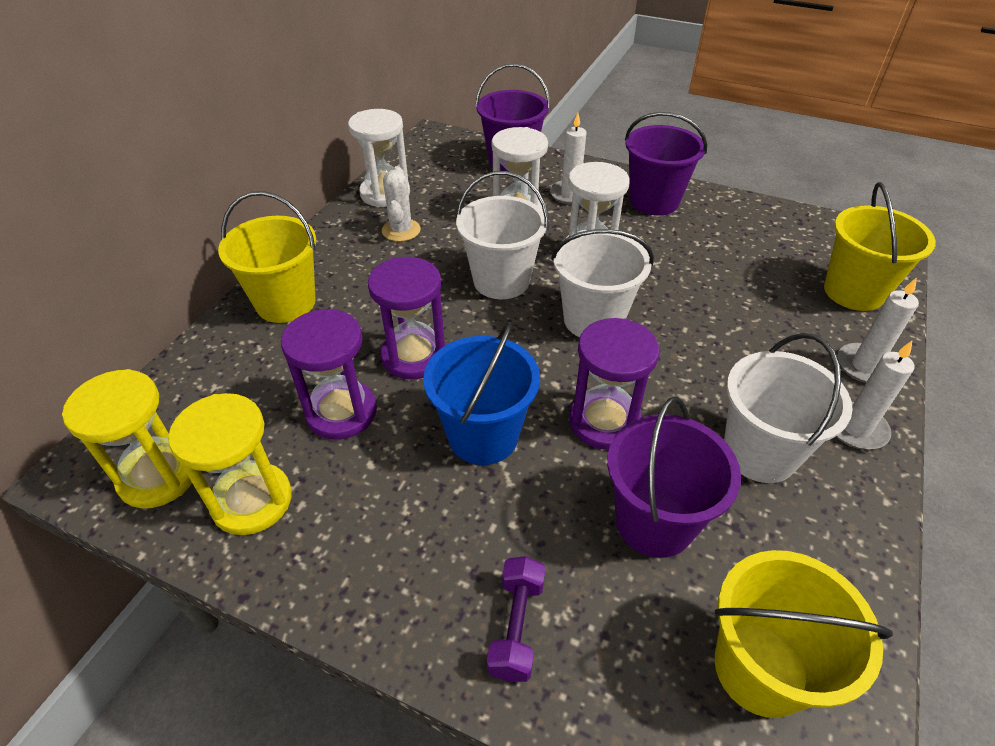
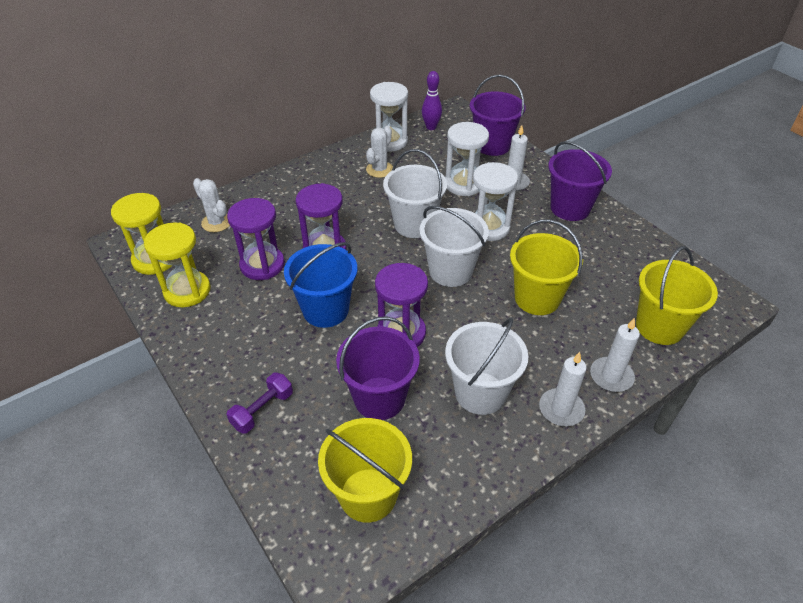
camera: 30 degrees right, 0 degrees up
yellow bucket [218,191,316,323] -> yellow bucket moved to [510,219,583,315]
none -> white cactus [193,178,230,232]
none -> purple bowling pin [422,71,442,130]

